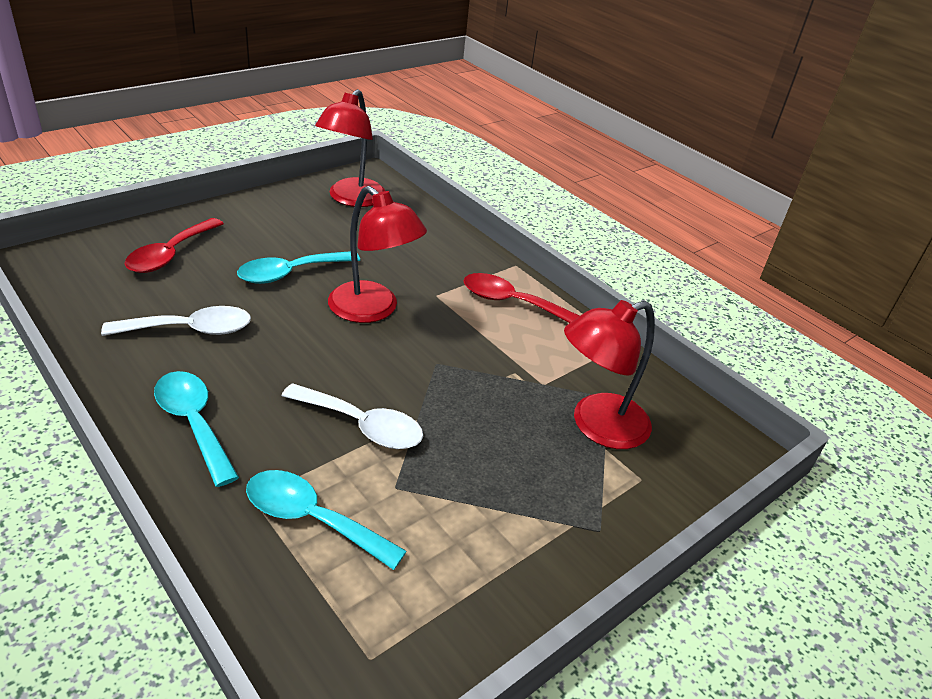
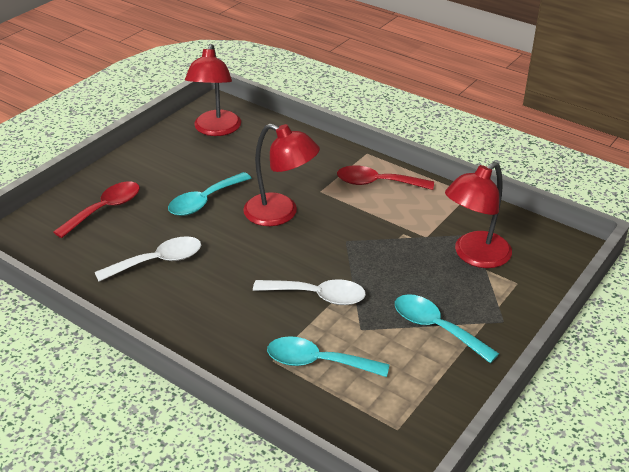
camera: 10 degrees left, 0 degrees up
red spoon [125,218,224,273] -> red spoon turned 150 degrees counterclockwise [53,181,140,238]
turquoise spoon [154,371,239,487] -> turquoise spoon moved to [395,294,499,363]

